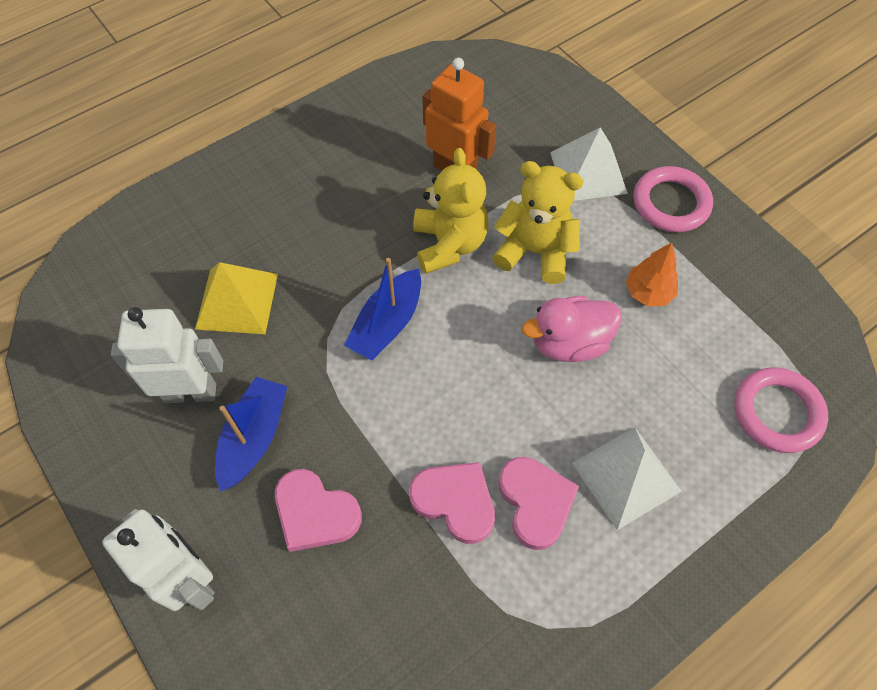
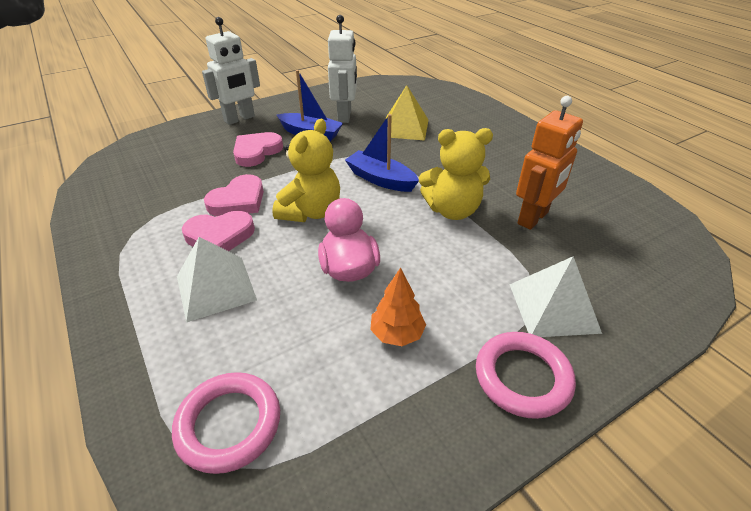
camera: 95 degrees right, 20 degrees down
yellow teddy bear [492,161,584,284] -> yellow teddy bear moved to [272,119,340,222]

